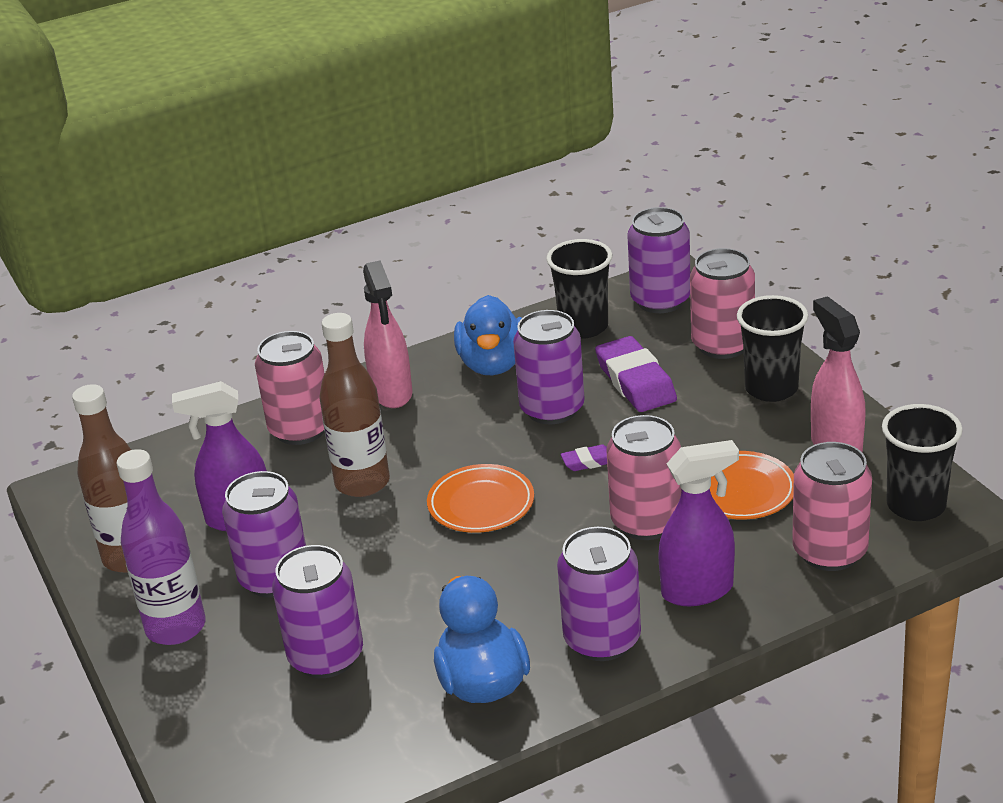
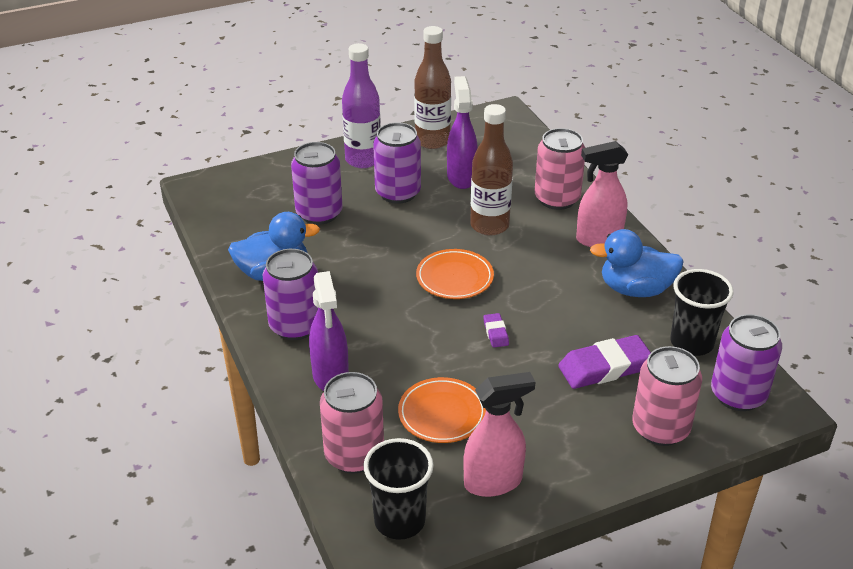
camera: 90 degrees right, 5 degrees up
purple can [513,310,585,424] -> none
pink can [606,415,682,540] -> none
black cup [737,295,808,402] -> none

